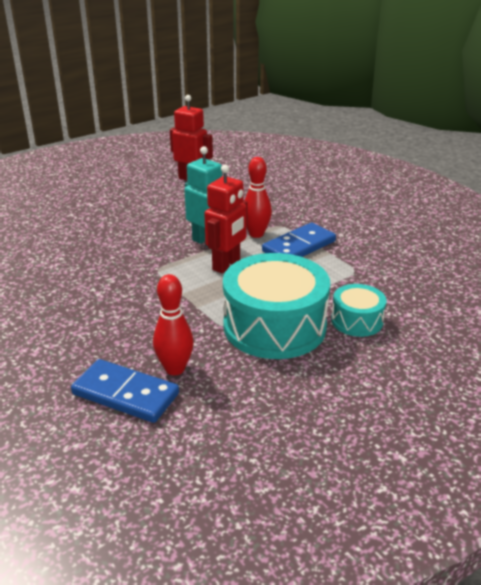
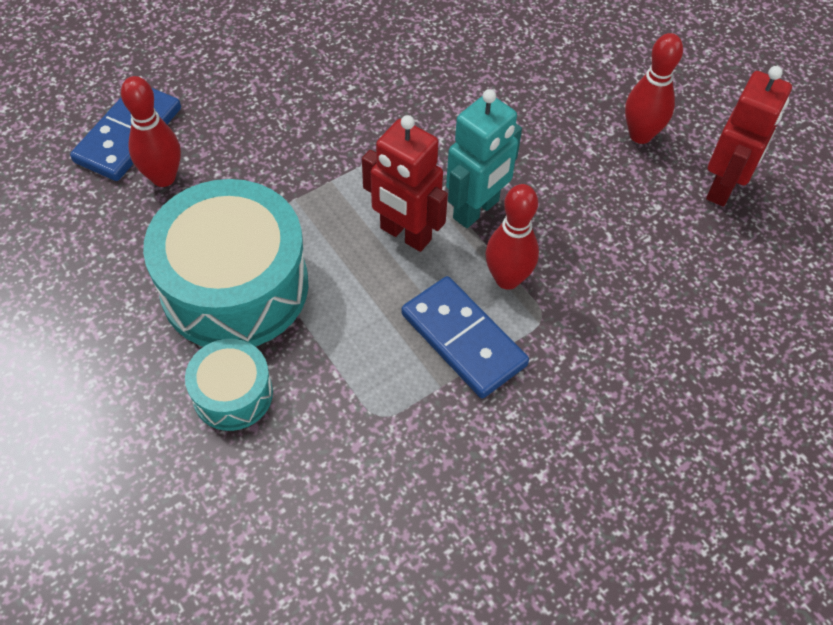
camera: 90 degrees right, 25 degrees up
none -> red bowling pin [625,33,683,144]

